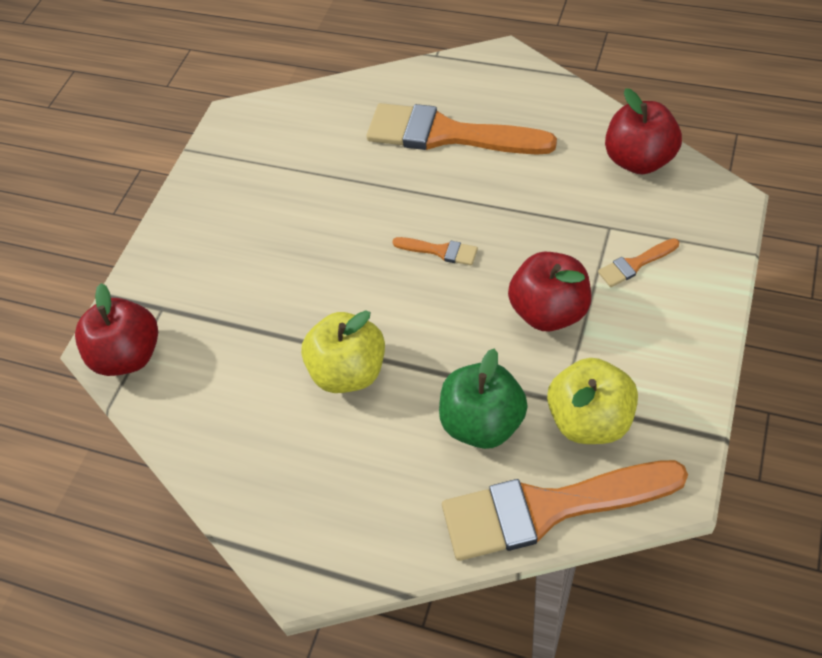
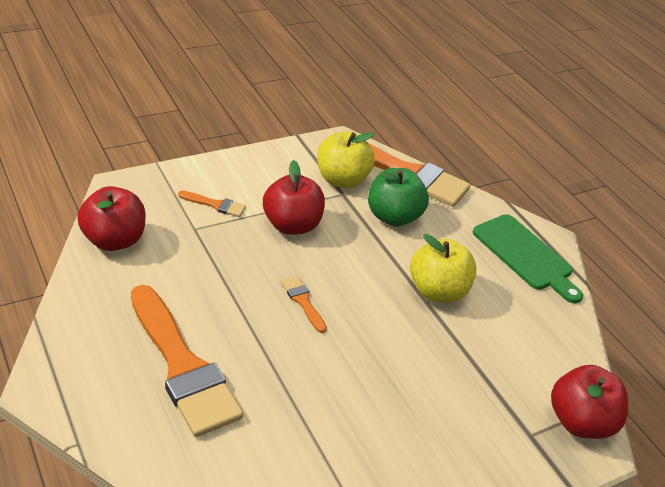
camera: 150 degrees left, 15 degrees down
none -> green cutting board [473,214,583,304]

